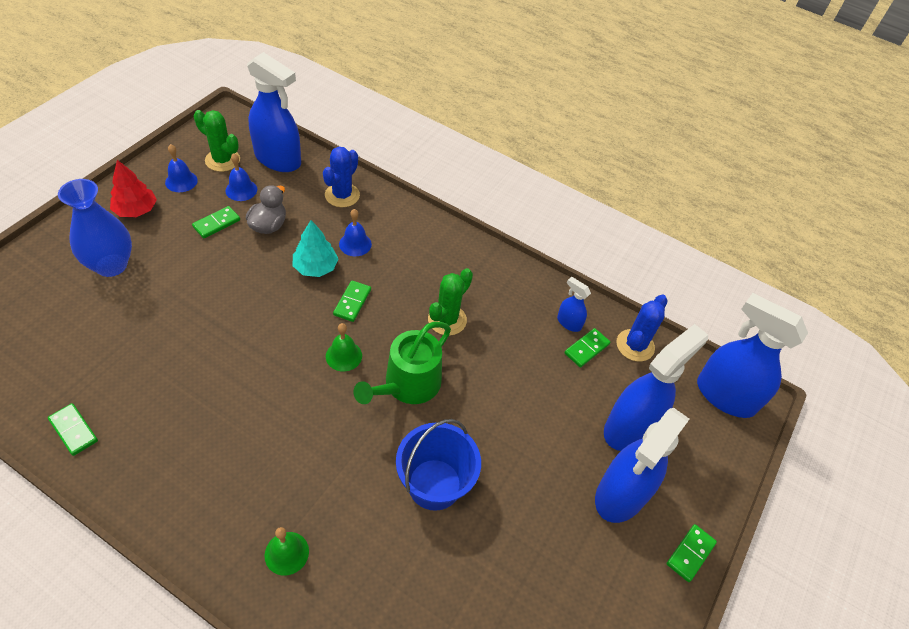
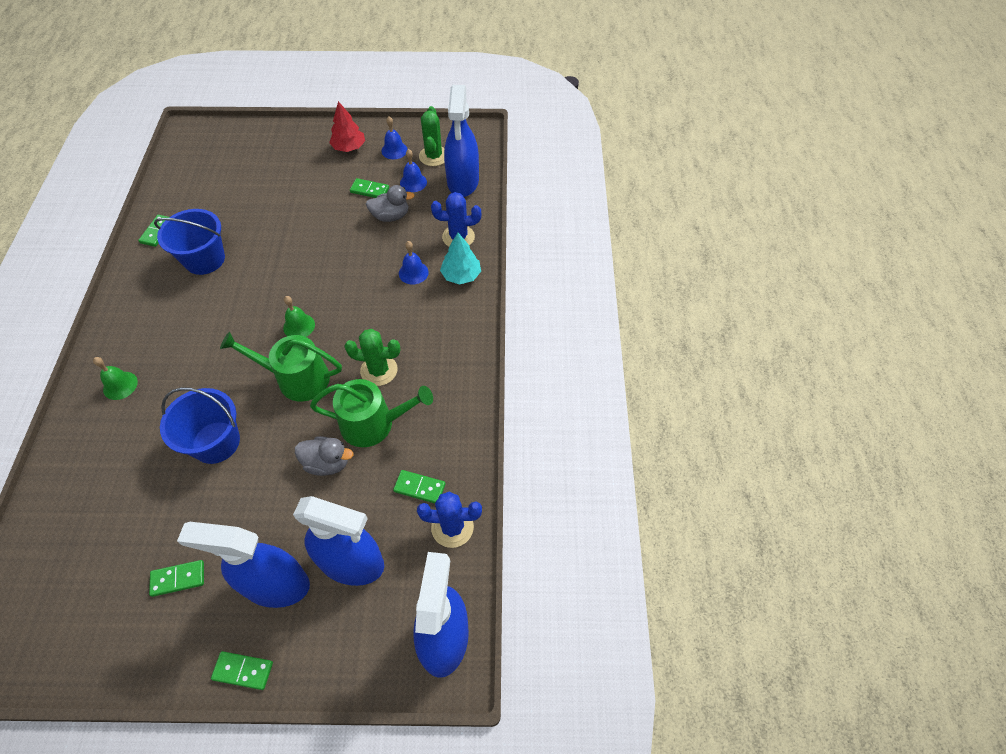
camera: 65 degrees right, 5 degrees up
blue vase [58,179,132,277] -> none
turquoise tree [293,220,339,277] -> turquoise tree moved to [440,233,481,285]
green domino [333,281,371,322] -> green domino moved to [149,560,204,597]
blue spray bottle [557,277,591,332] -> none
none -> blue bucket [154,209,225,275]
none -> grey duck [295,436,353,476]
none -> green watering can [310,379,433,447]

